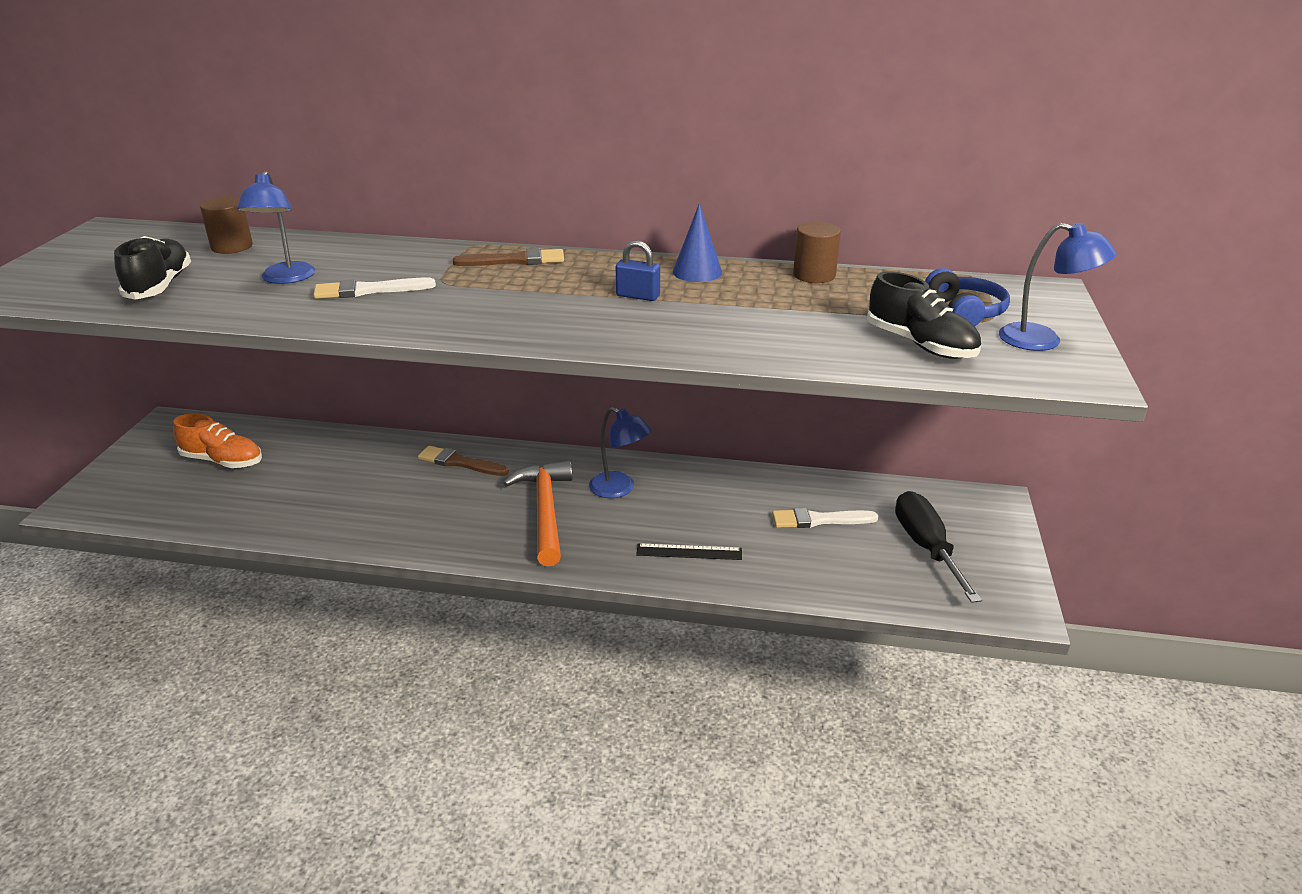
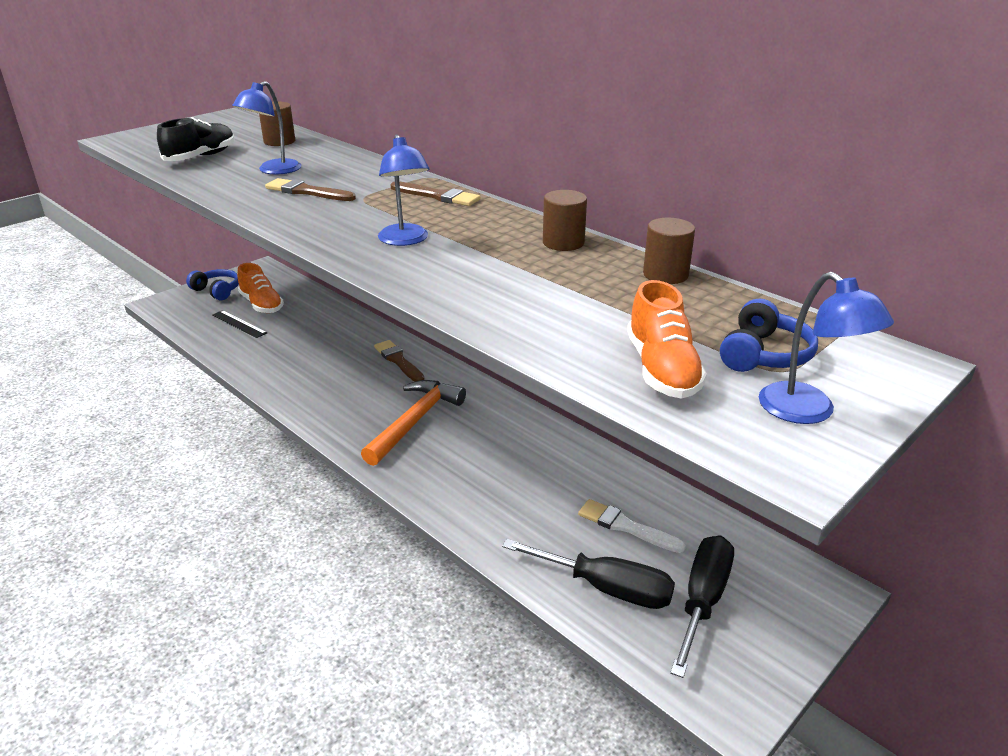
camera: 35 degrees right, 0 degrees up
white brush [314,277,436,299] -> brown brush [265,178,356,201]
blue lamp [589,407,652,498] -> blue lamp moved to [378,134,429,246]
blue padlock [616,240,660,301] -> none
black ruler [636,543,742,560] -> black ruler moved to [212,310,267,338]
blue cone [673,203,722,282] -> brown cylinder [543,190,587,251]
black shoe [867,271,981,359] -> orange shoe [627,280,707,399]
none -> blue headphones [186,269,239,300]
none -> black screwdriver [502,539,675,609]

